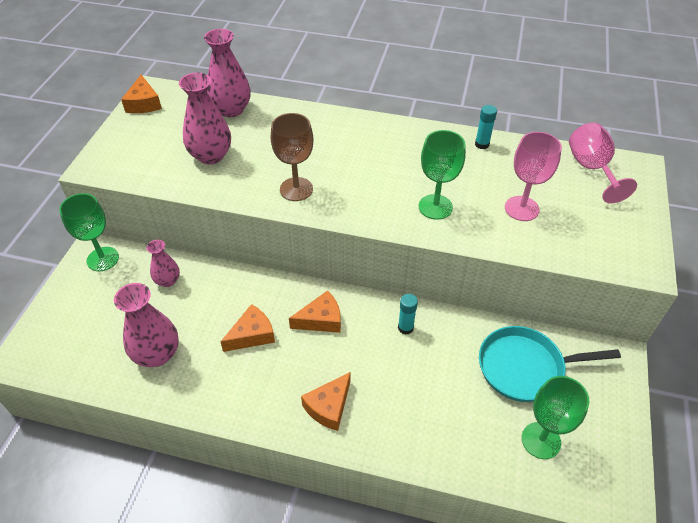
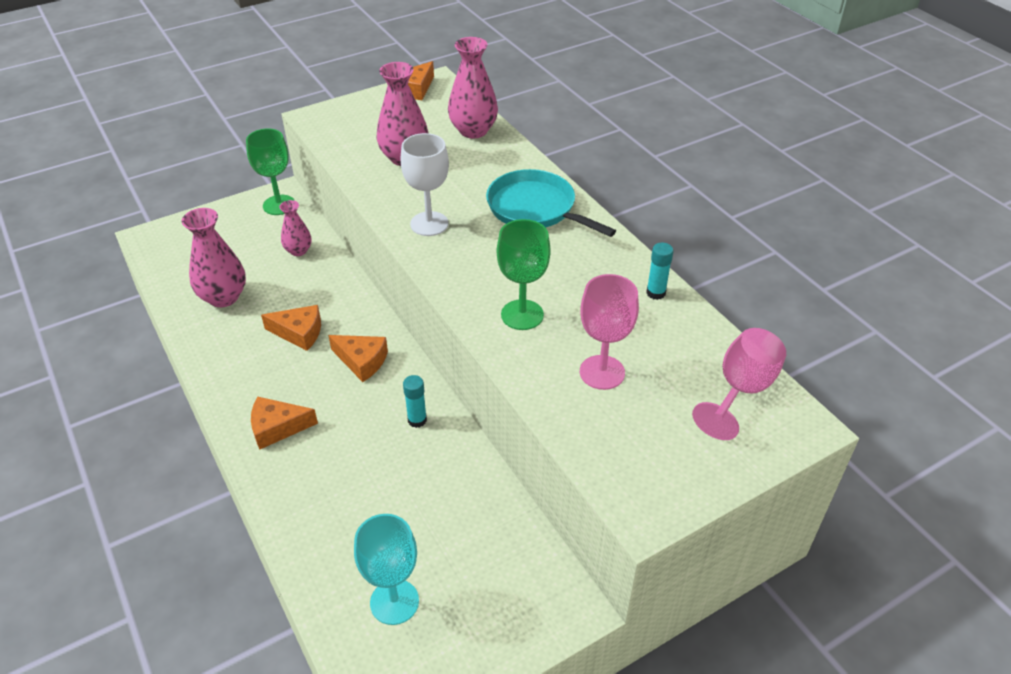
camera: 45 degrees right, 5 degrees down
brown goblet [271,113,313,201] -> white goblet [400,133,449,236]
turquoise pan [479,326,621,402] -> turquoise pan moved to [486,169,616,237]
green goblet [522,376,589,459] -> turquoise goblet [354,514,419,625]

